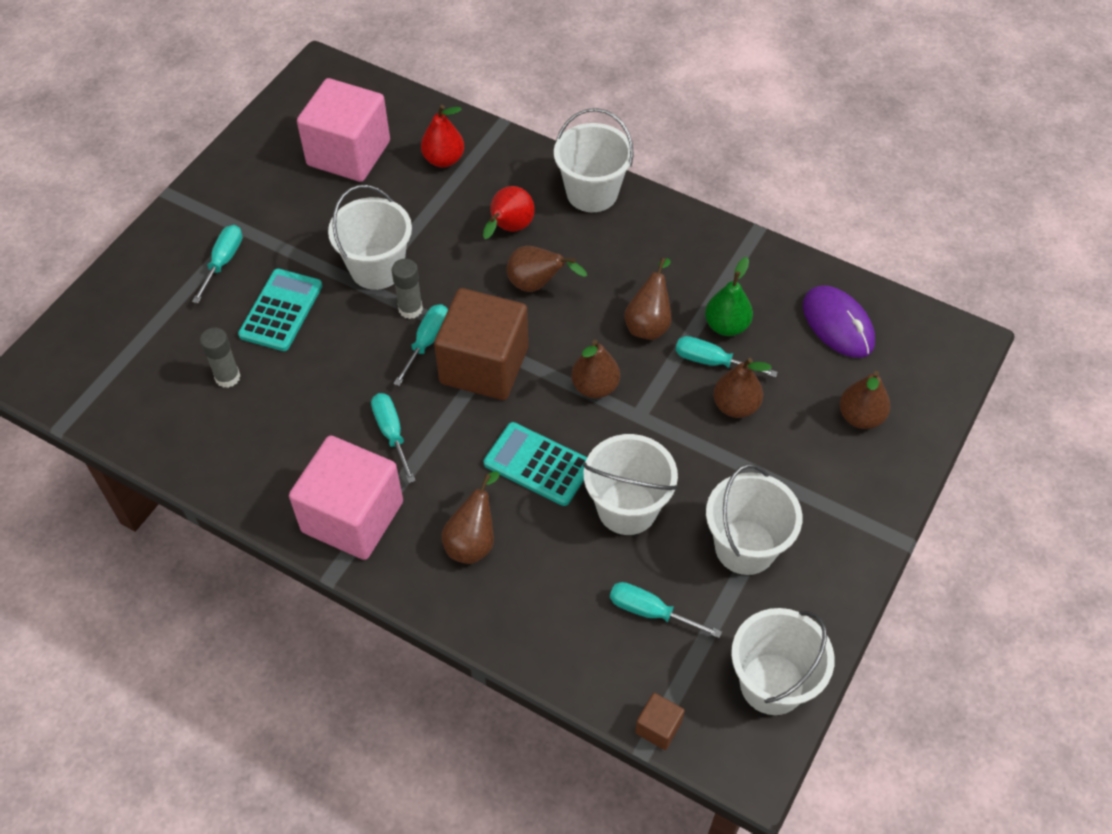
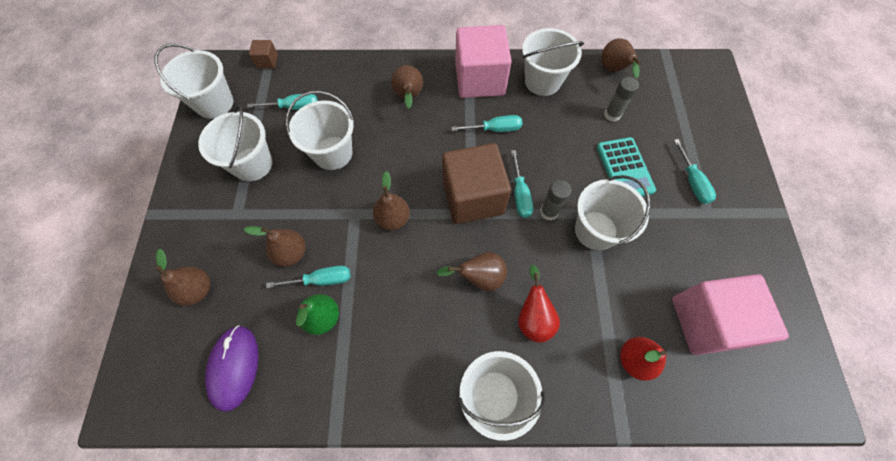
camera: 150 degrees right, 10 degrees up
turquoise screwdriver [371,393,415,483] -> turquoise screwdriver turned 45 degrees counterclockwise [451,115,522,132]
turquoise calculator [484,422,587,506] -> none
brown pear [624,258,672,340] -> brown pear moved to [601,38,640,79]
purple mouse [803,285,875,358] -> purple mouse turned 60 degrees clockwise [205,325,258,412]
none -> white bucket [522,28,584,96]

